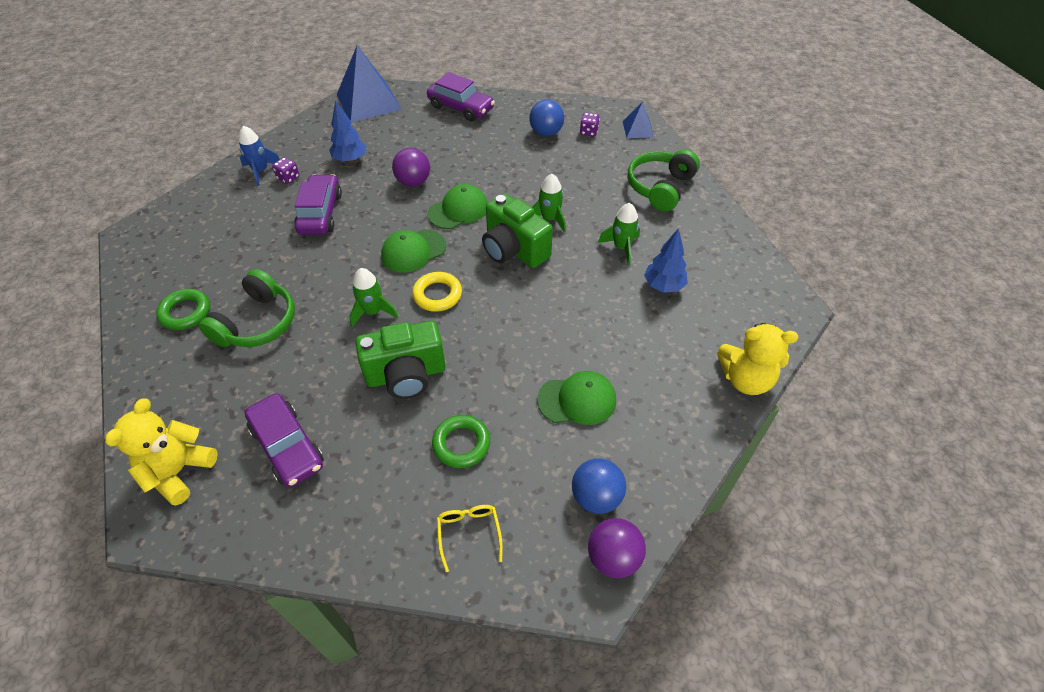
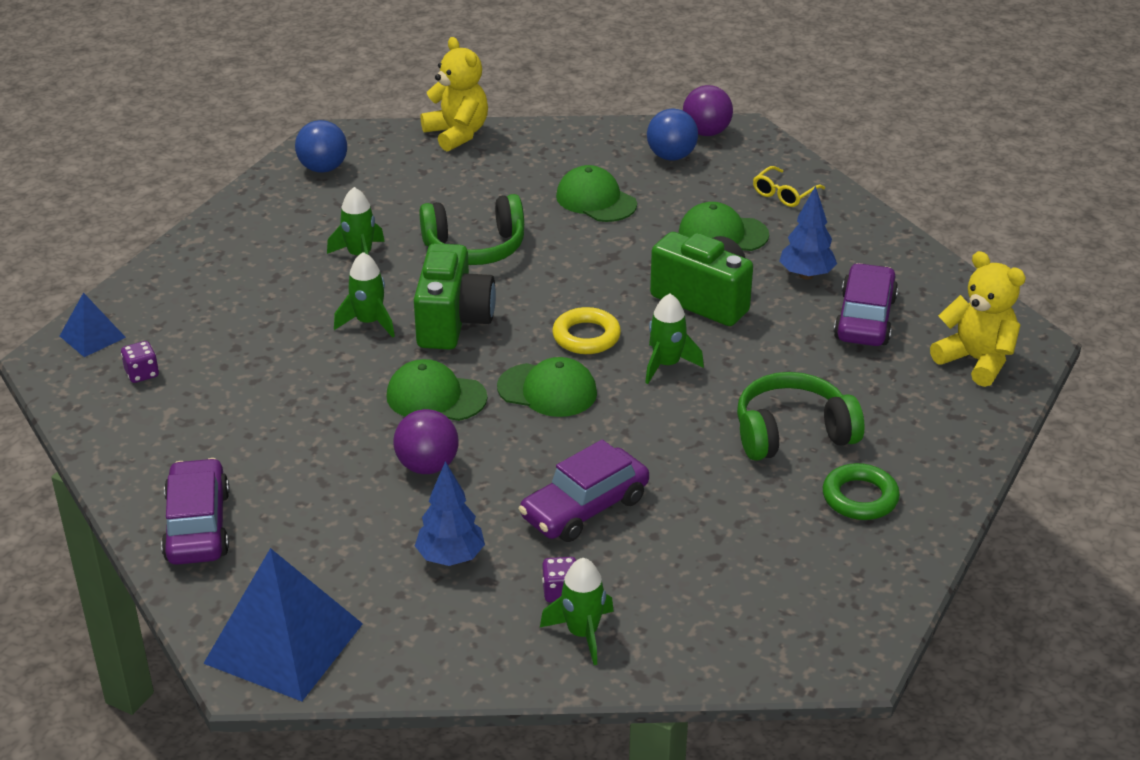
camera: 130 degrees left, 15 degrees down
yellow teddy bear [105,398,218,506] -> yellow teddy bear turned 120 degrees counterclockwise [930,251,1026,387]
blue rocket [239,126,280,186] -> green rocket [540,558,614,665]
green ring [432,415,490,468] -> green cap [679,202,769,251]
blue ball [529,99,564,136] -> blue ball moved to [295,120,347,173]
green headphones [628,149,700,211] -> green headphones moved to [419,194,524,265]
blue tree [644,228,688,293] -> blue tree moved to [779,186,837,280]

